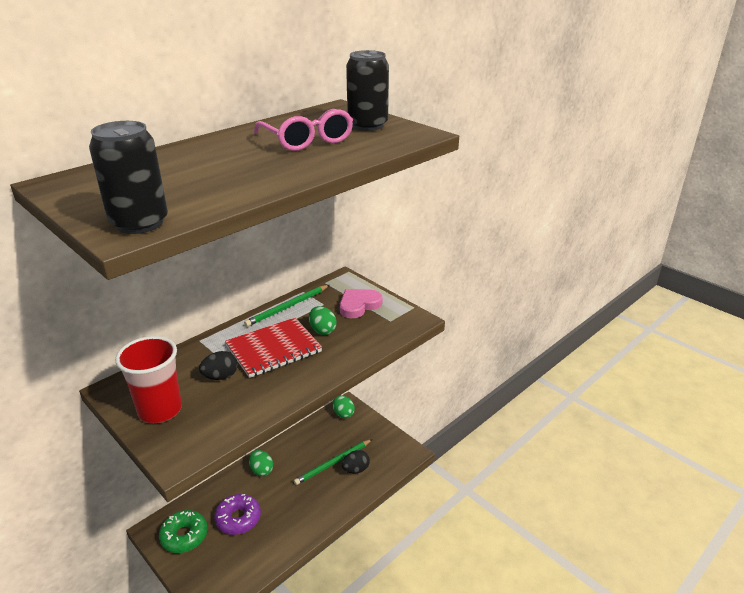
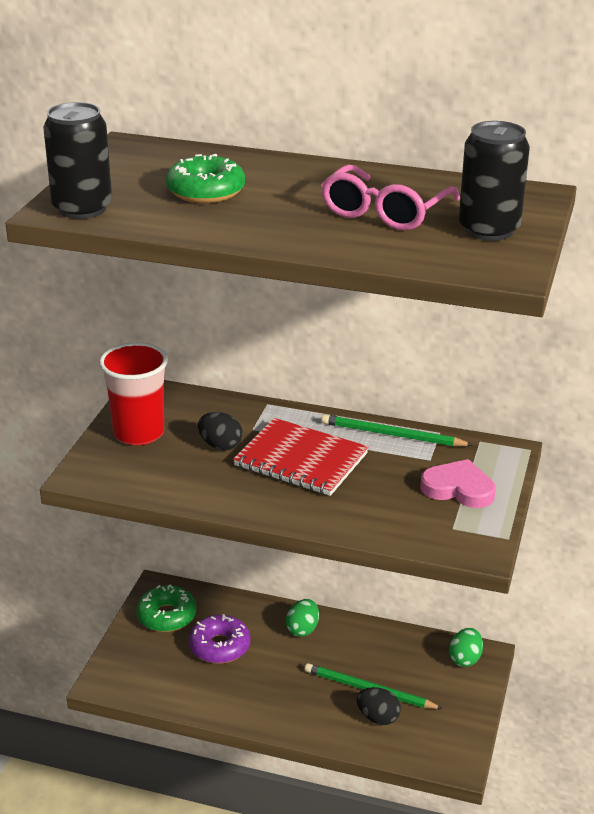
camera: 60 degrees right, 0 degrees up
green egg [309,306,337,335] -> none
none -> green donut [166,154,245,203]

